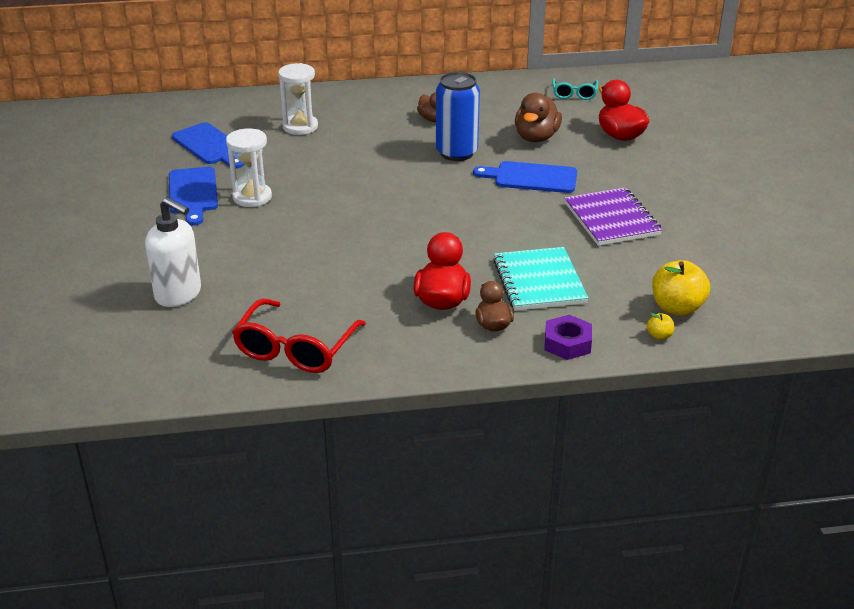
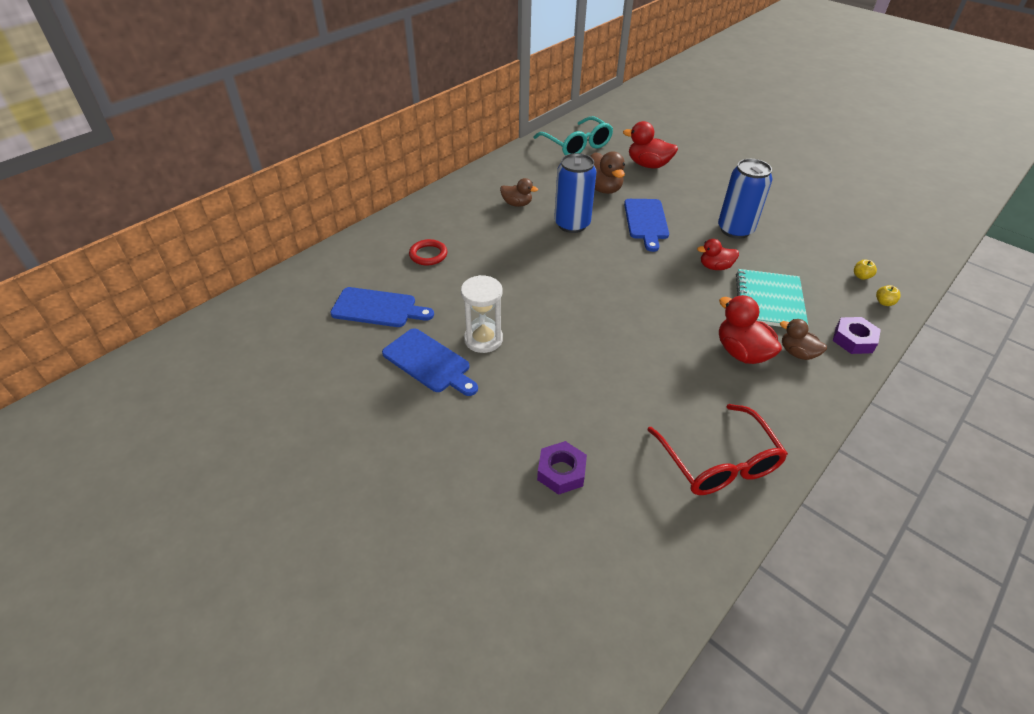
camera: 40 degrees left, 10 degrees up
white soap dispenser [145,197,201,307] -> purple nut [537,441,587,495]
white hourglass [278,63,318,135] -> red ring [409,239,448,265]
blue cutting board [473,161,577,193] -> blue cutting board turned 60 degrees counterclockwise [624,199,669,252]
turquoise notebook [493,247,588,311] -> turquoise notebook turned 60 degrees clockwise [736,269,808,327]
turquoise glasses [552,78,598,100] -> turquoise glasses [533,116,613,155], size x1.78
purple notebook [565,187,662,246] -> blue can [718,159,772,239]
yellow apple [652,260,710,316] -> yellow apple [854,259,877,280], size x0.47
none -> red duck [697,239,739,270]

